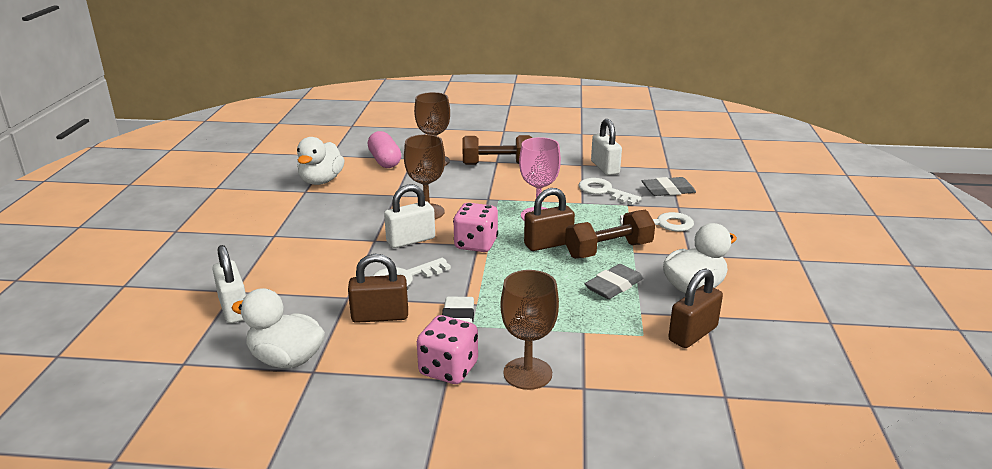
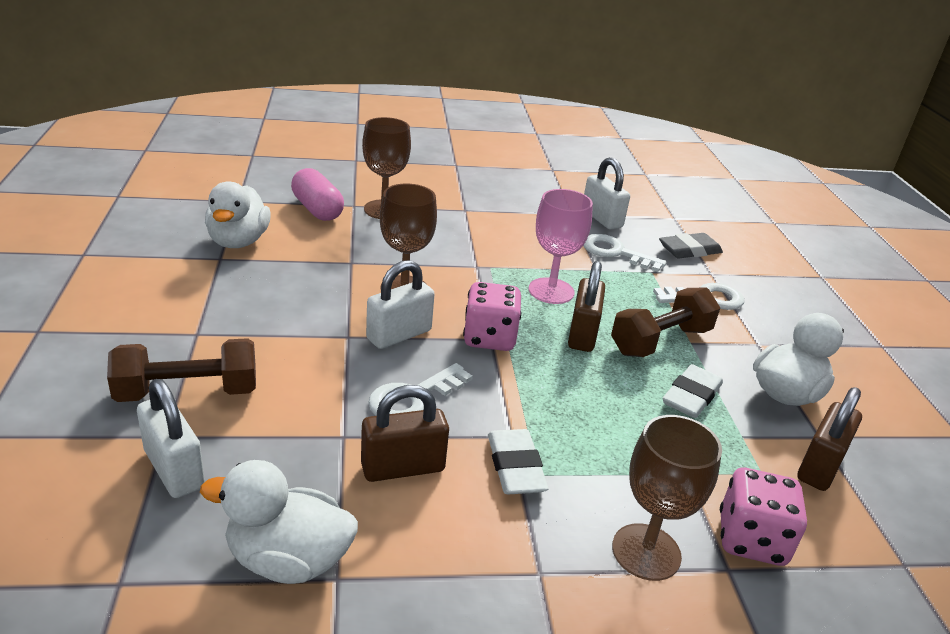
camera: 15 degrees left, 5 degrees up
pink dice [417,315,478,384] -> pink dice moved to [720,467,807,566]
brown dumbbell [462,135,532,165] -> brown dumbbell moved to [107,338,256,402]
brown padlock [524,188,575,251] -> brown padlock turned 45 degrees counterclockwise [568,261,605,352]
grey eraser [585,264,643,299] -> white eraser [662,364,723,418]

